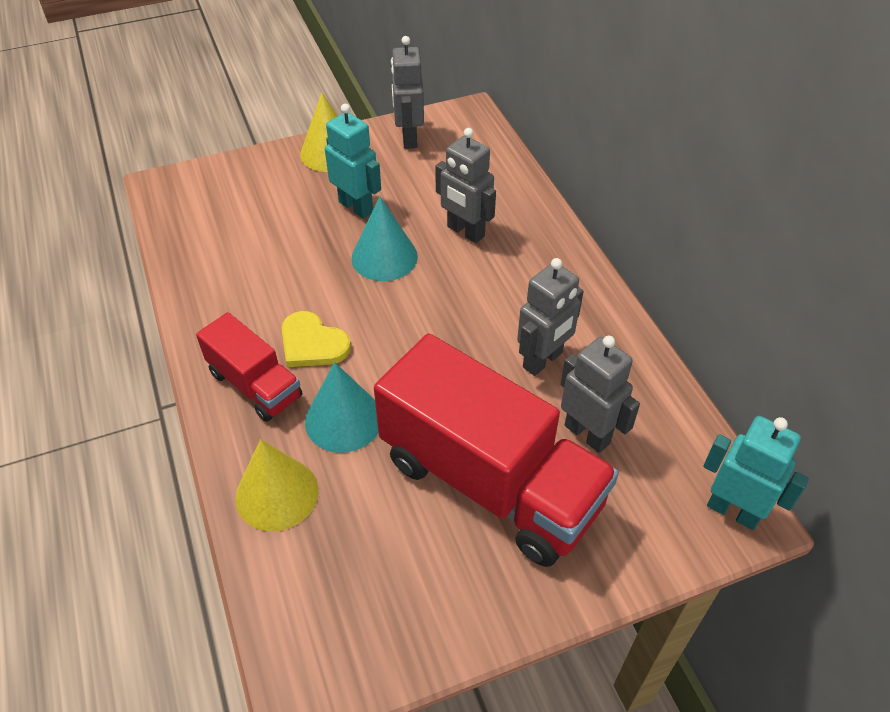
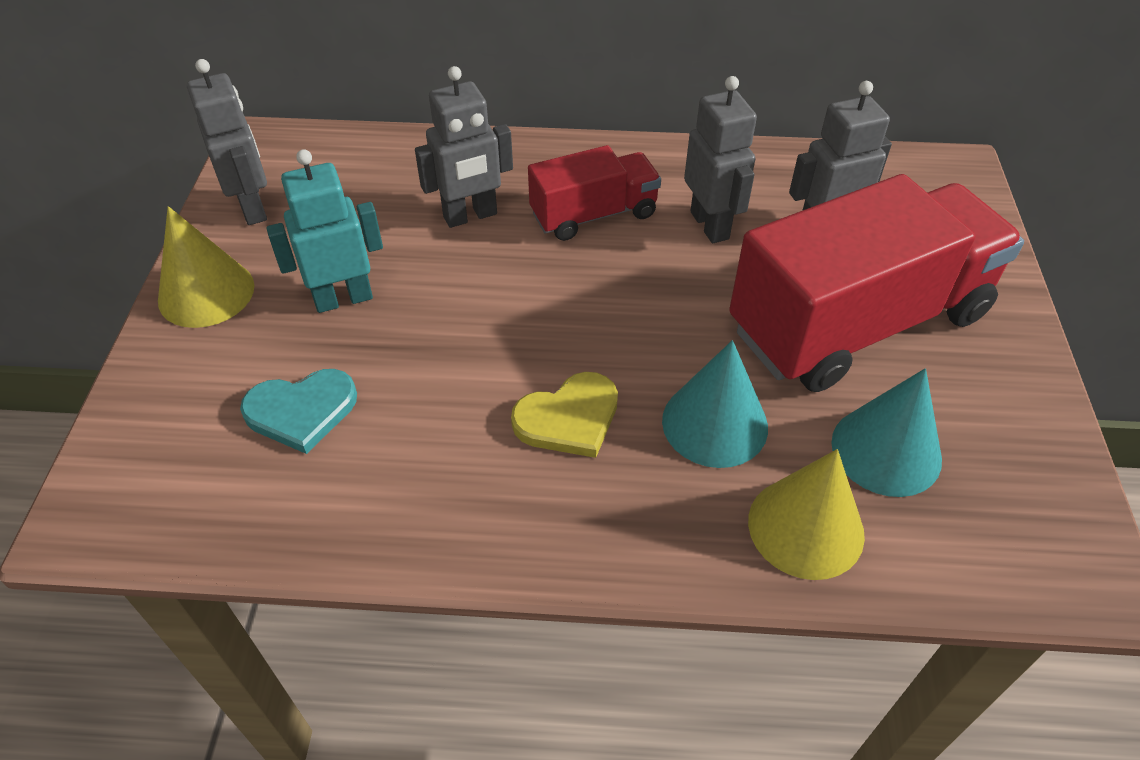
camera: 65 degrees left, 0 degrees up
red truck [196,312,302,422] -> red truck moved to [528,145,661,241]
turquoise cone [351,196,418,281] -> turquoise cone moved to [831,368,942,497]
grey robot [391,36,424,149] -> grey robot turned 135 degrees counterclockwise [187,59,267,225]
turquoise robot [703,416,809,530] -> none
none -> turquoise heart [240,369,357,454]

